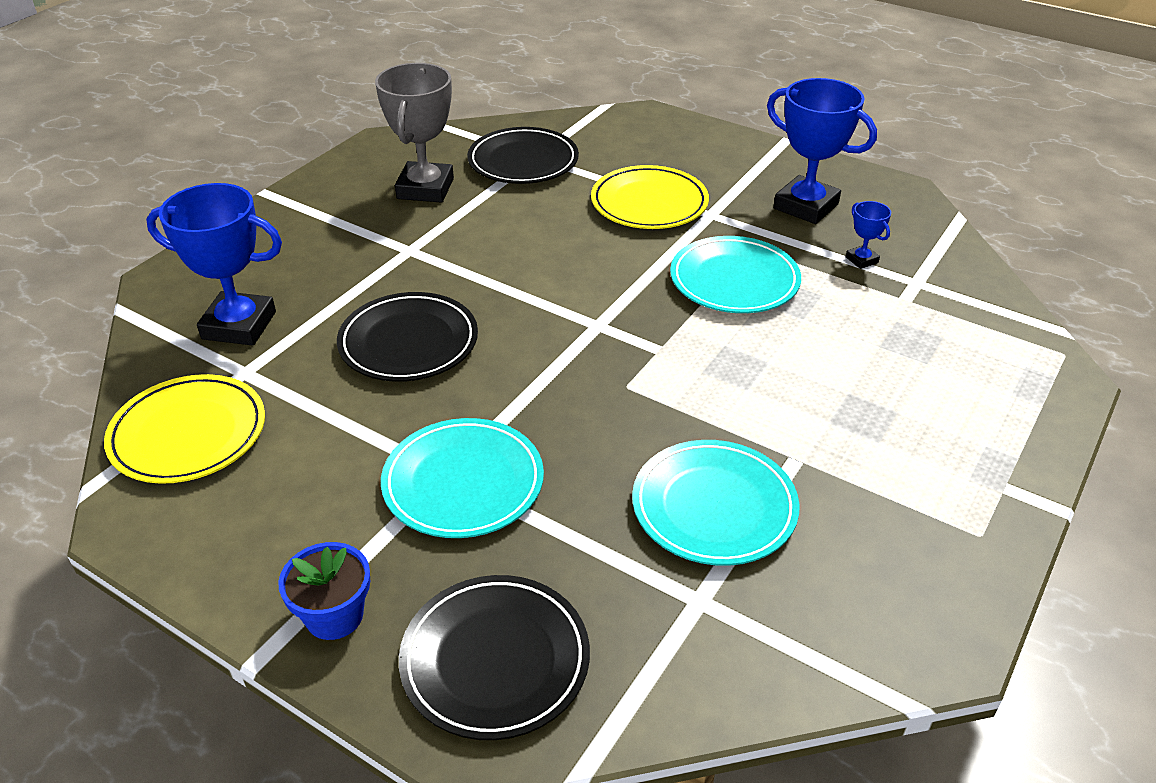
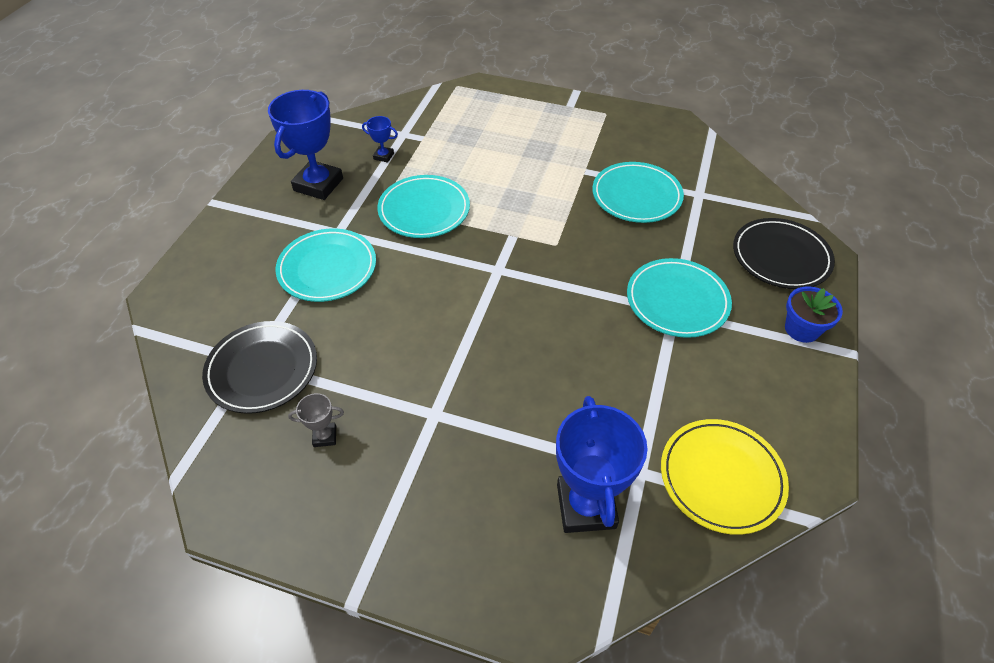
camera: 105 degrees left, 10 degrees up
black plate [337,292,478,382] -> none
grey trophy [375,63,454,203] -> grey trophy [288,393,344,447], size x0.45
yellow plate [591,165,709,229] -> turquoise plate [275,228,376,302]
blue trophy [846,201,891,269] -> blue trophy turned 60 degrees clockwise [362,116,398,163]

